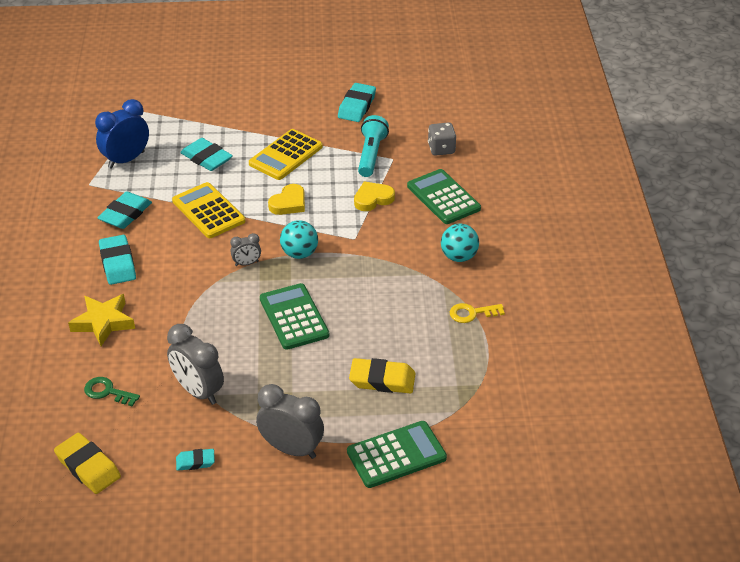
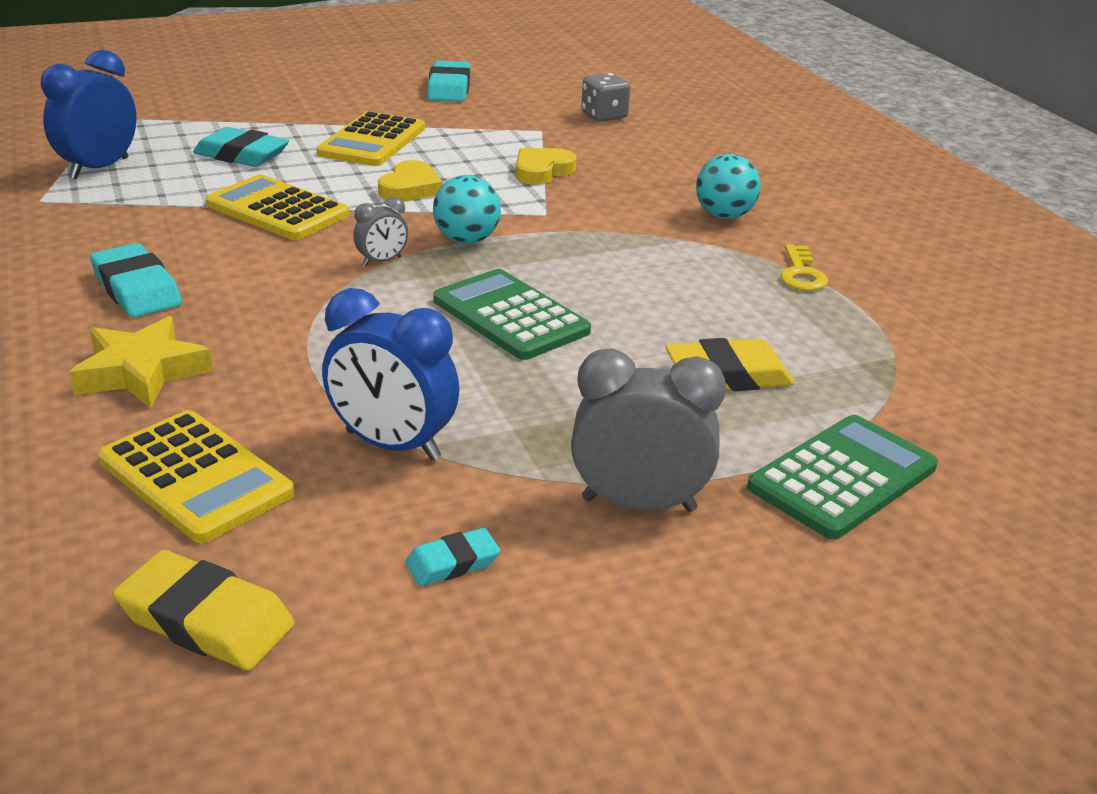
camera: 20 degrees left, 10 degrees down
green key [84,377,140,407] -> yellow calculator [98,410,294,543]
turquoise eraser [97,192,152,229] -> none
grey clock [167,324,224,405] -> blue clock [322,288,459,460]
turquoise flashlight [358,115,389,177] -> none
green calculator [407,169,481,224] -> none
yellow key [450,303,505,323] -> yellow key turned 60 degrees counterclockwise [780,245,828,291]

